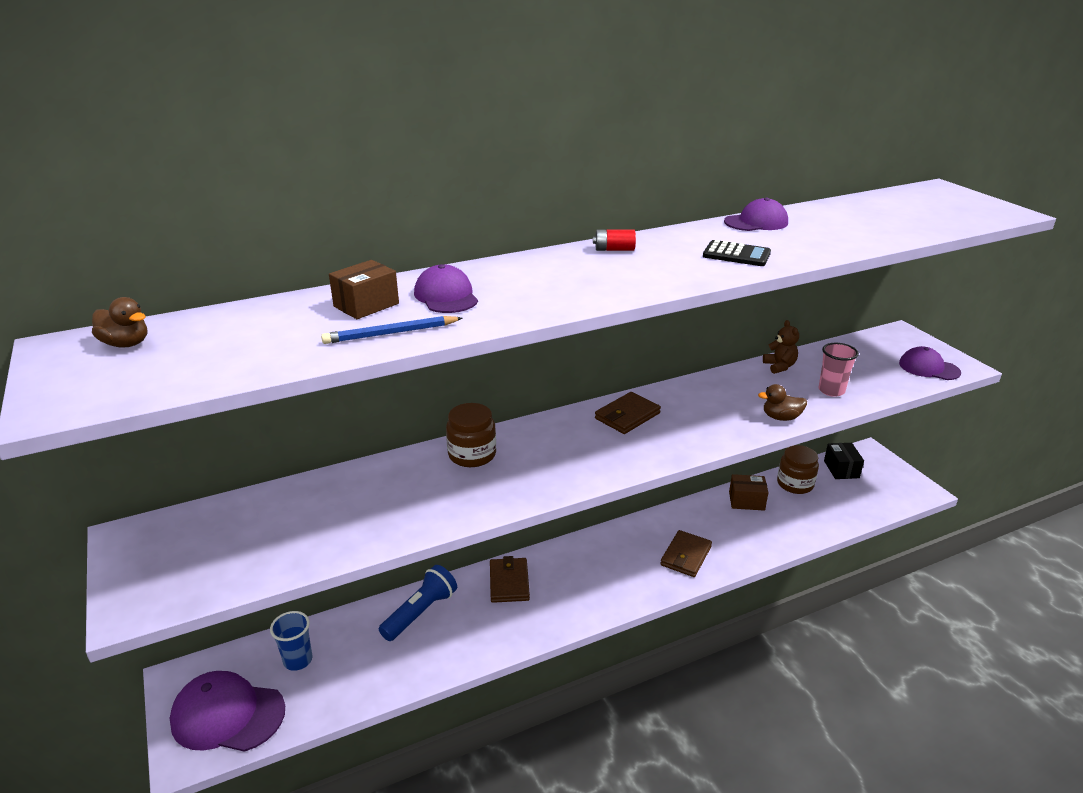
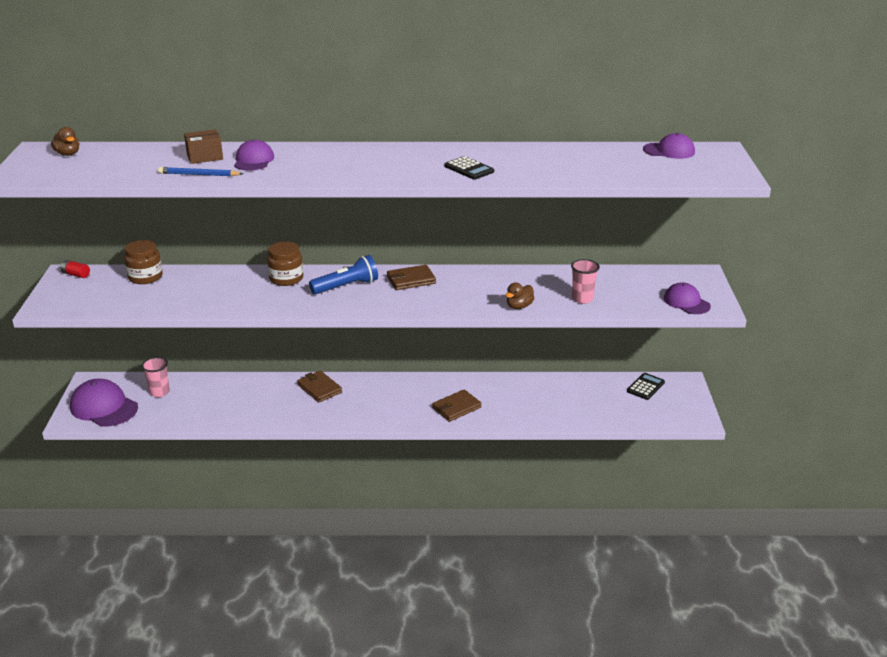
camera: 25 degrees right, 0 degrees up
blue cup [270,611,312,671] -> pink cup [142,357,170,397]
blue flashlight [379,565,457,641] -> blue flashlight moved to [309,255,378,294]
brown wallet [490,556,530,603] -> brown wallet turned 60 degrees counterclockwise [297,371,342,402]
red battery [593,229,636,251] -> red battery moved to [60,260,90,278]
purple cap [724,198,788,231] -> purple cap moved to [643,133,695,159]
brown box [729,474,768,511] -> none
brown duck [758,384,807,421] -> brown duck turned 75 degrees counterclockwise [506,283,534,309]
brown teddy bear [763,320,799,374] -> none
brown jar [777,445,819,494] -> brown jar moved to [124,240,163,284]
black box [824,443,864,479] -> black calculator [627,373,665,400]

